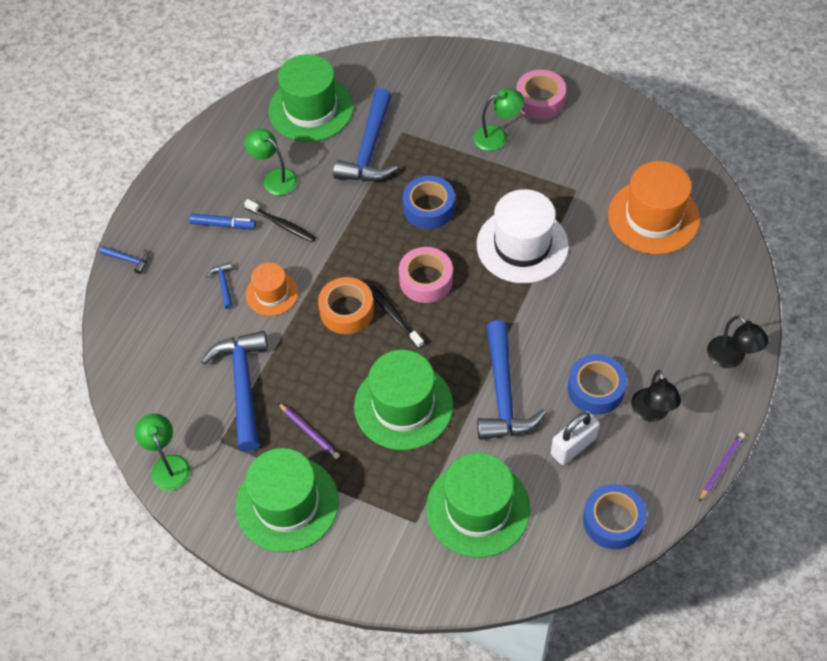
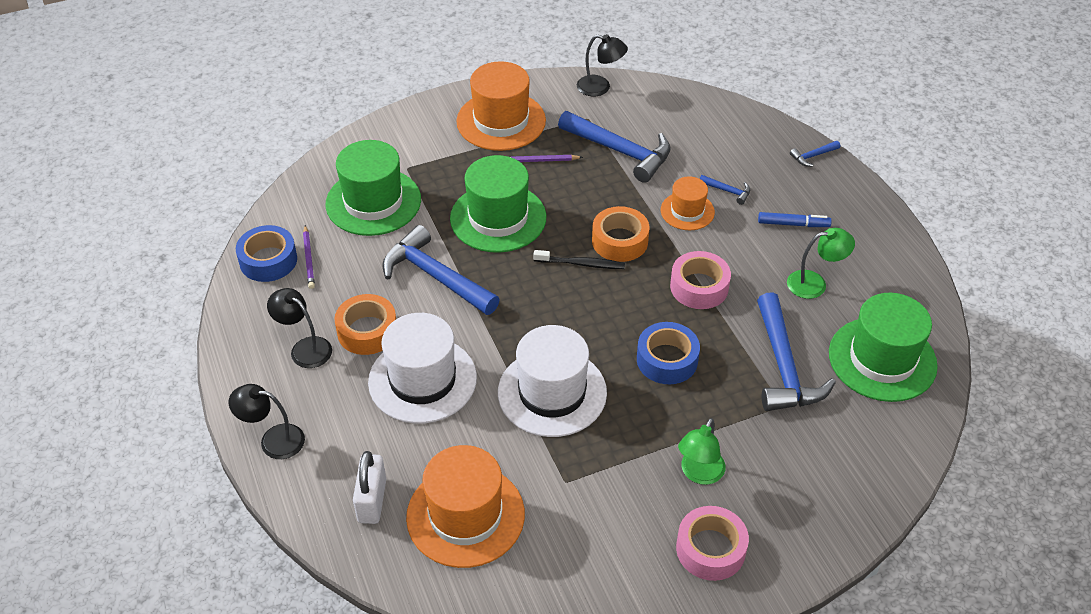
camera: 130 degrees right, 10 degrees down
green lamp [135,413,191,490] -> black lamp [577,34,628,97]
blue marker [189,214,256,229] -> blue marker turned 135 degrees counterclockwise [758,212,832,227]
green hat [236,448,339,552] -> orange hat [456,61,546,151]
black toothbrush [244,199,316,242] -> none
blue hammer [333,88,397,181] -> blue hammer turned 150 degrees counterclockwise [757,292,836,411]
pink tape [399,247,453,303] -> pink tape moved to [670,251,731,309]
white padlock [551,411,599,465] -> white padlock moved to [353,451,386,524]
blue tape [568,354,627,415] -> orange tape [334,294,396,355]
purple pencil [699,432,745,502] -> purple pencil moved to [303,225,315,289]
none -> white hat [368,313,477,424]

